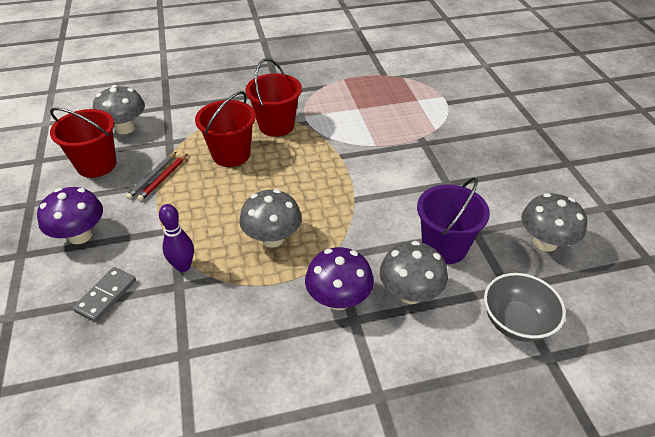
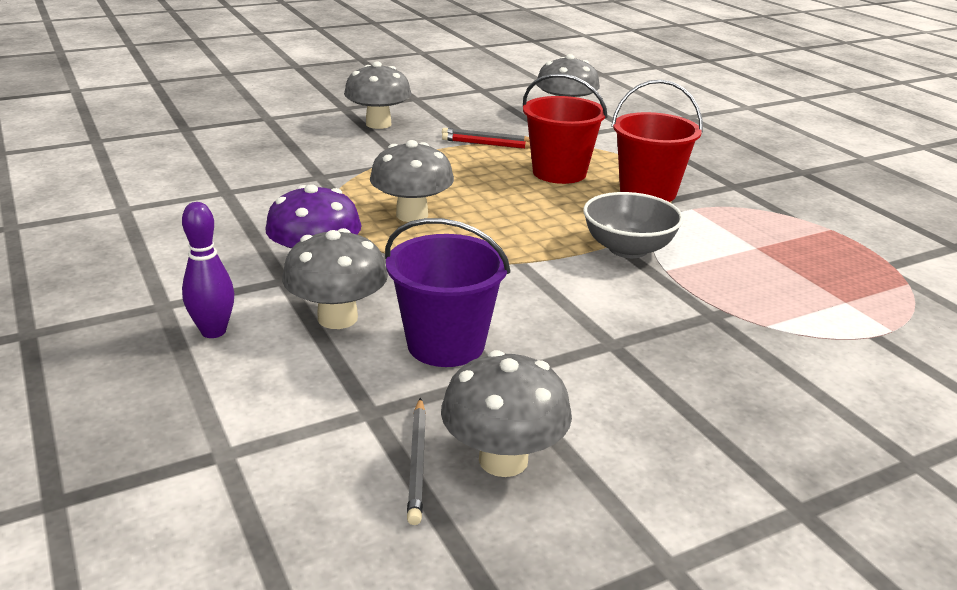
camera: 75 degrees right, 15 degrees down
purple mushroom [37,187,103,244] -> grey mushroom [344,62,411,129]
red bucket [50,107,117,178] -> none
grey domino [72,267,136,322] -> none
purple bowling pin [159,204,194,272] -> purple bowling pin moved to [182,202,234,338]
grey bowl [484,273,566,342] -> grey bowl moved to [583,192,683,258]
none -> grey pencil [407,398,426,525]

